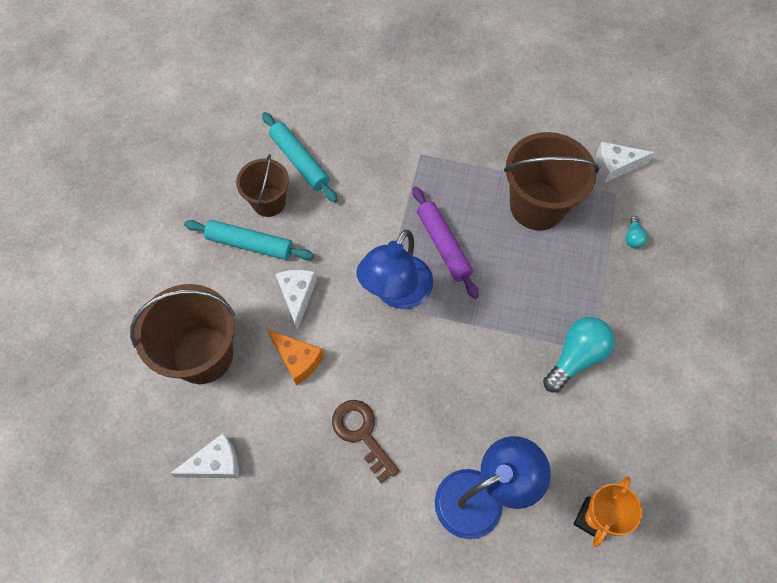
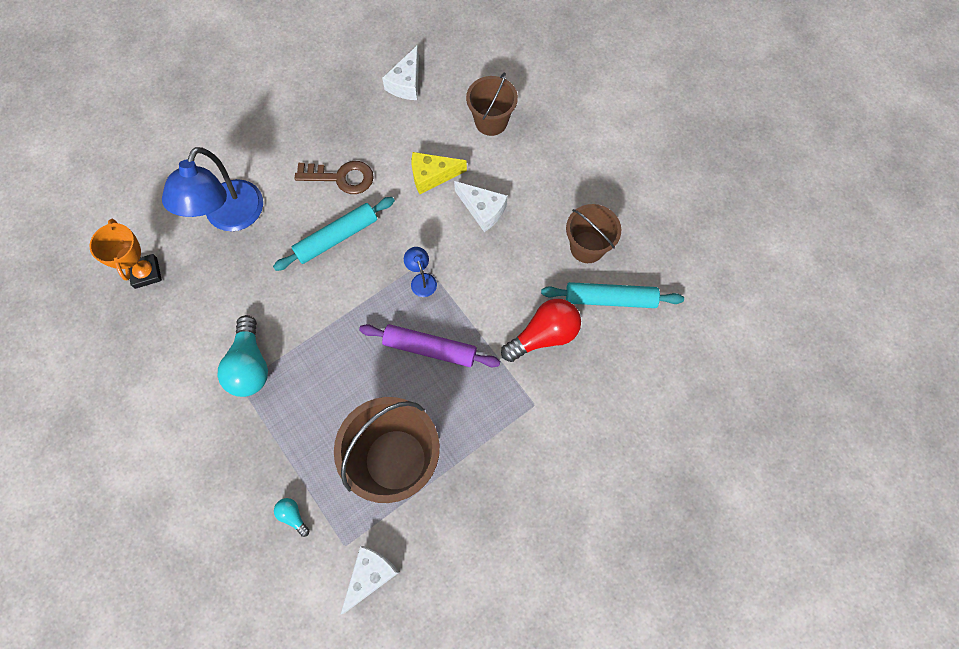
camera: 130 degrees right, 5 degrees up
brown bucket [130,284,235,384] -> brown bucket [466,73,518,136], size x0.61
turquoise rolling pin [184,220,314,260] -> turquoise rolling pin moved to [273,197,395,271]
orange cheese [267,329,324,385] -> yellow cheese [412,152,467,194]
blue lamp [356,230,433,309] -> blue lamp [404,247,437,297], size x0.43
none -> red light bulb [501,299,581,362]

